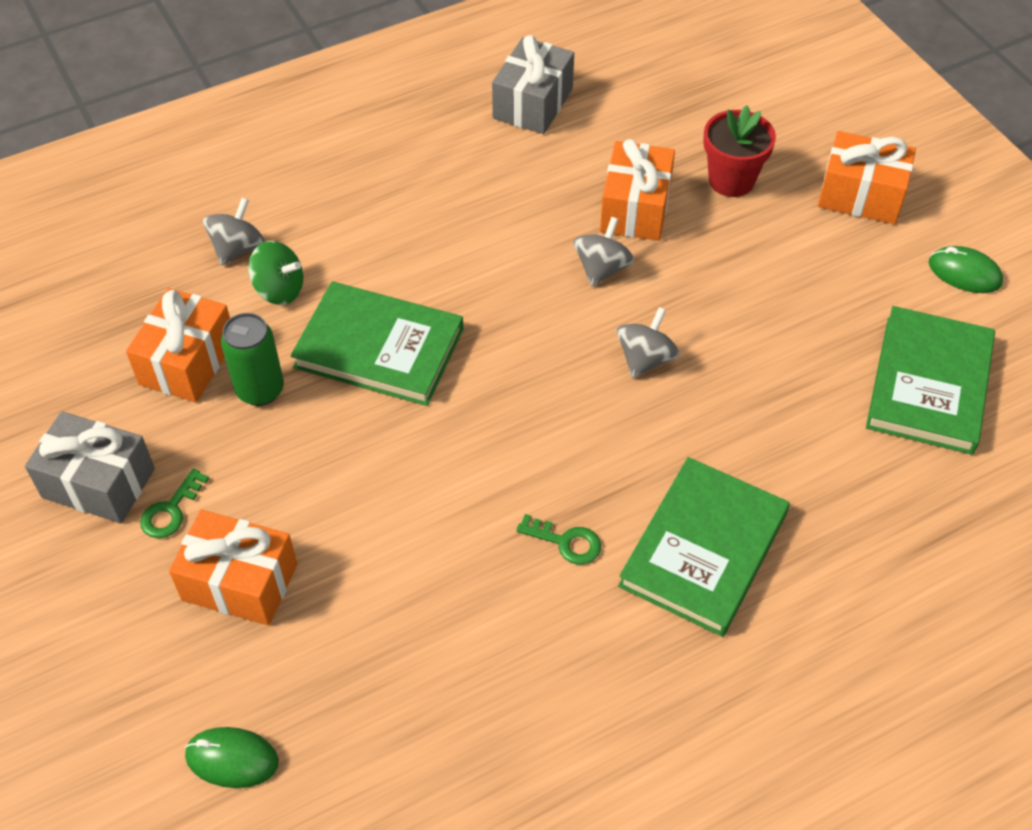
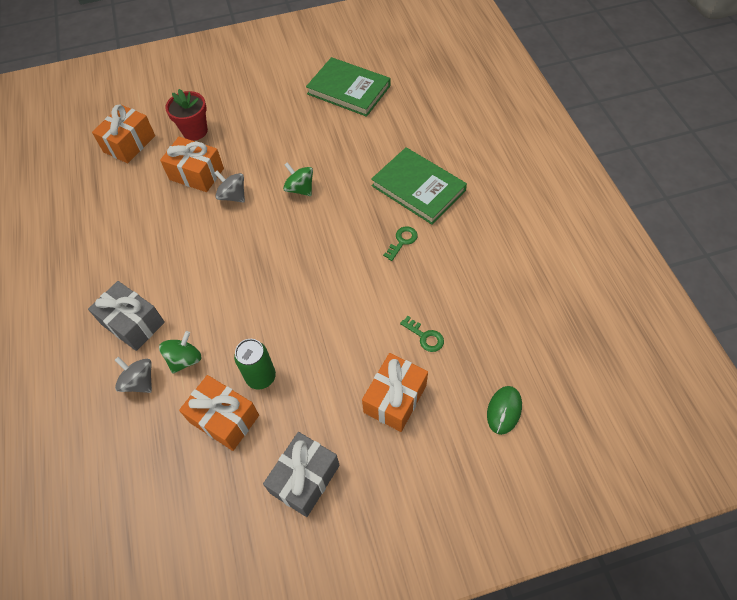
camera: 75 degrees left, 5 degrees up
green key [140,468,209,538] -> green key moved to [400,316,444,352]
green book [290,281,464,406] -> none
grey gift [492,35,574,134] -> grey gift moved to [88,281,165,351]
grey spinning top [617,307,680,378] -> green spinning top [283,162,313,196]
orange gift [818,131,916,224] -> orange gift moved to [92,104,155,163]
green mouse [929,246,1003,293] -> none

